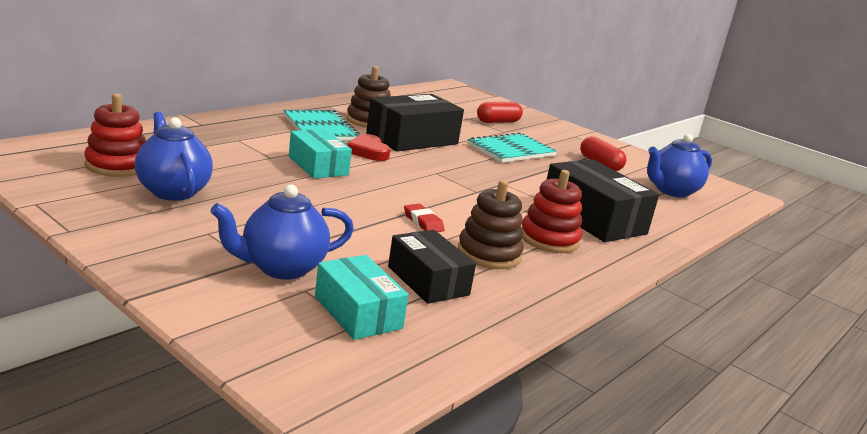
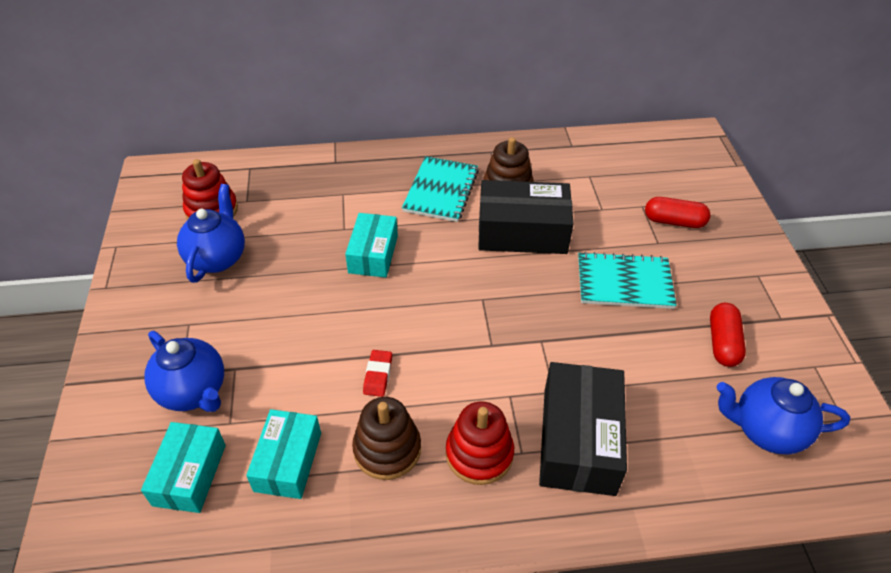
camera: 45 degrees right, 25 degrees up
blue teapot [210,184,354,280] -> blue teapot turned 150 degrees counterclockwise [144,331,224,412]
red heart [347,134,391,161] -> none
black box [388,230,476,304] -> turquoise box [246,409,321,499]

